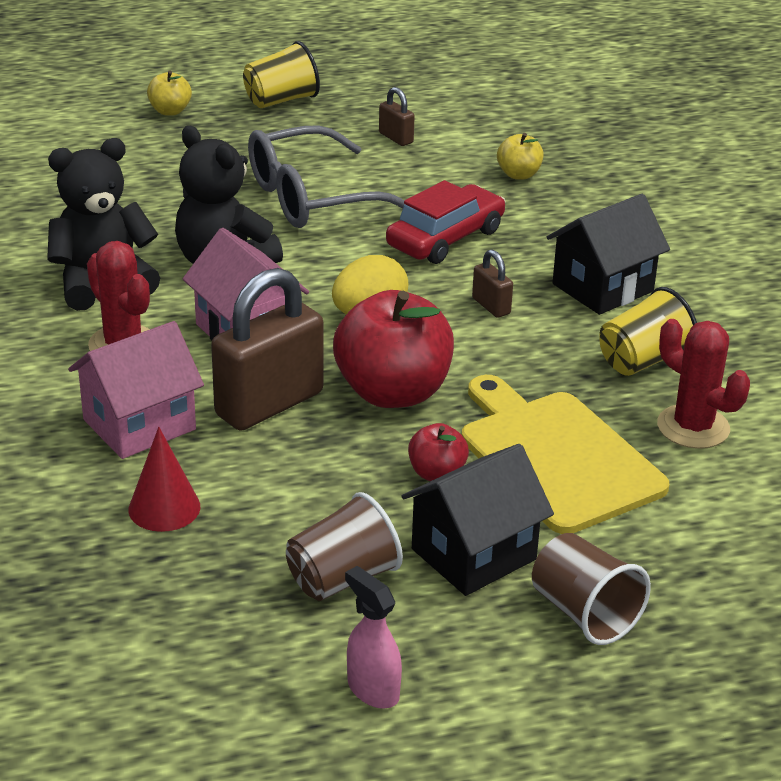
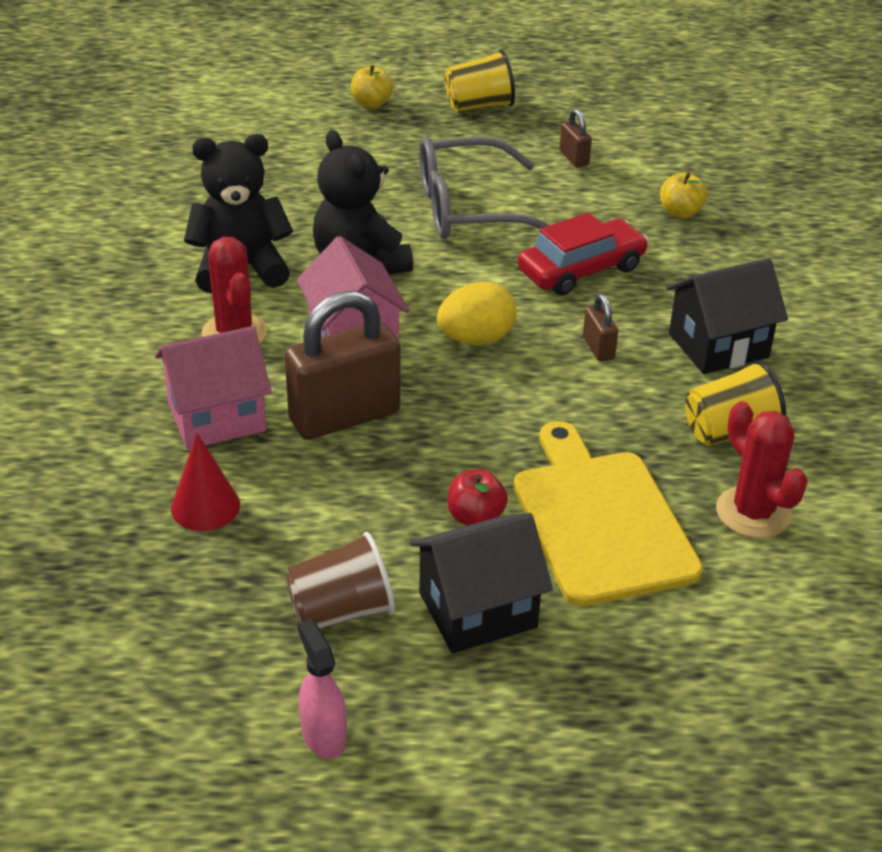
camera: 15 degrees right, 5 degrees up
red apple [333,290,454,408] -> none
brown cup [532,533,651,645] -> none

